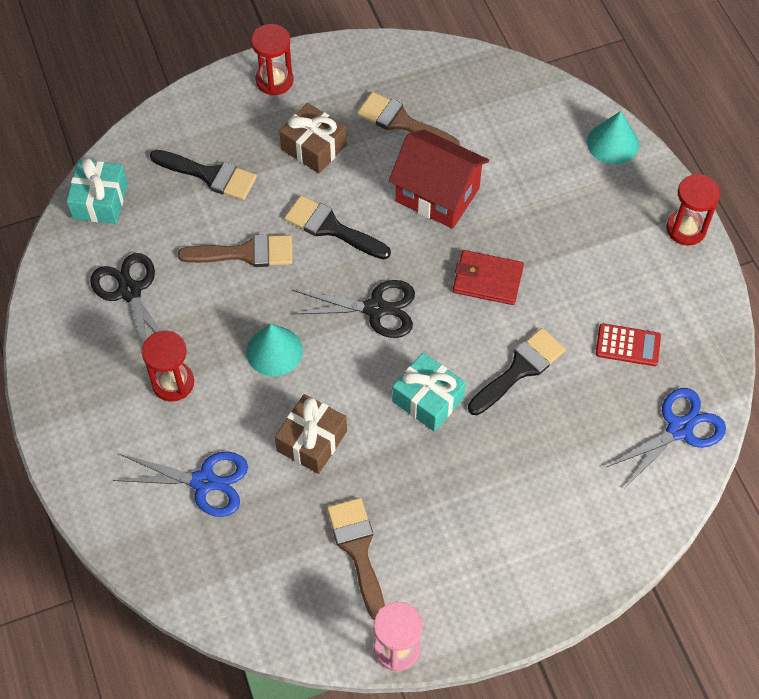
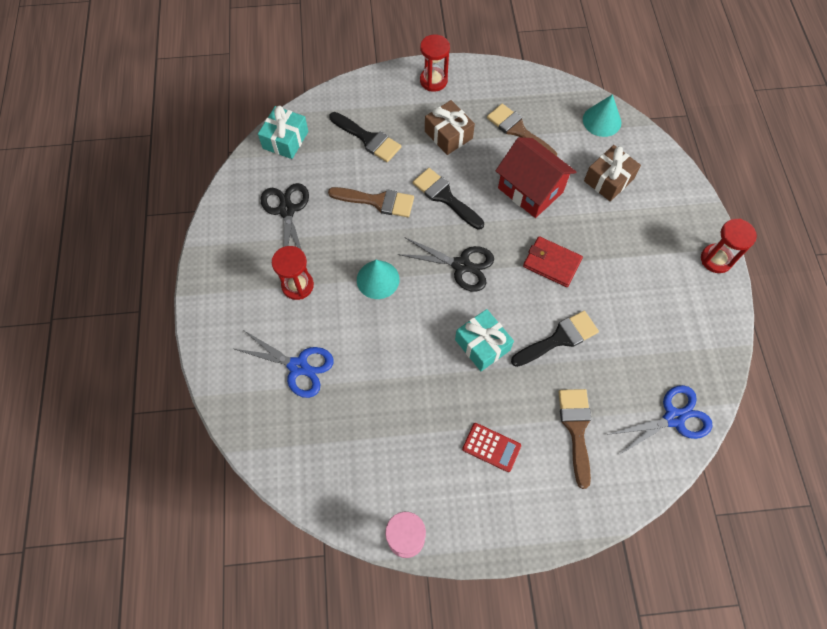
camera: 15 degrees right, 5 degrees up
brown gift [275,394,347,474] -> brown gift moved to [584,145,641,201]
brown brush [327,498,385,620] -> brown brush moved to [558,389,591,489]
turquoise cone [587,111,639,165] -> turquoise cone moved to [583,94,621,137]
red calculator [596,323,661,366] -> red calculator moved to [462,423,521,472]

